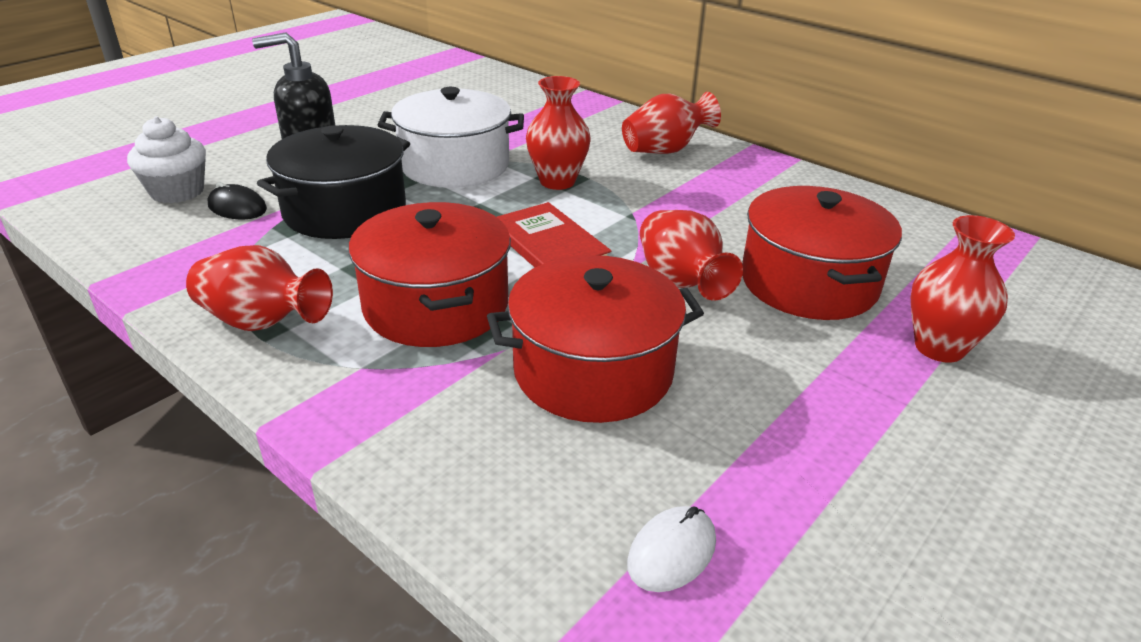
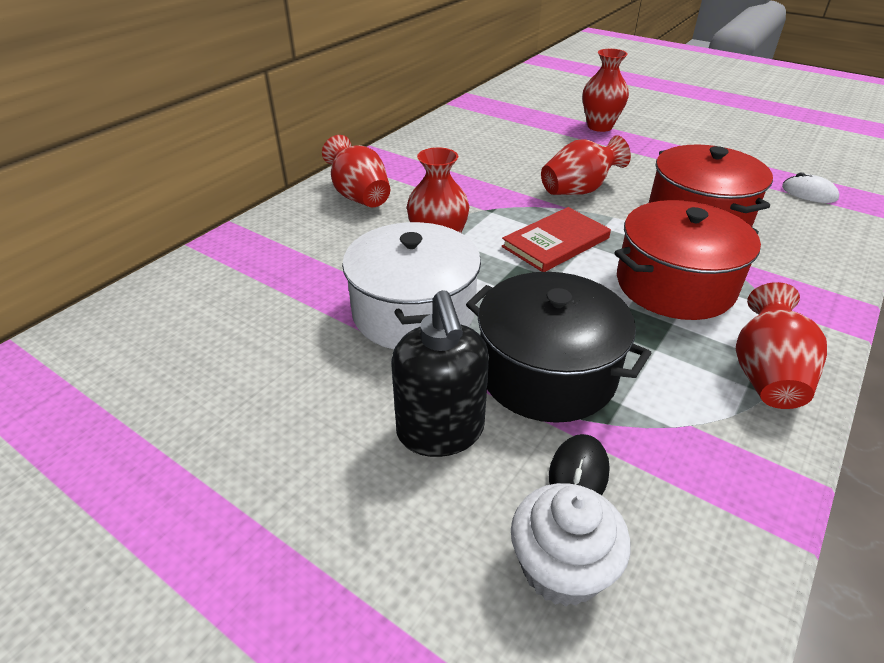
camera: 95 degrees left, 5 degrees up
red pot [742,186,902,320] -> none

